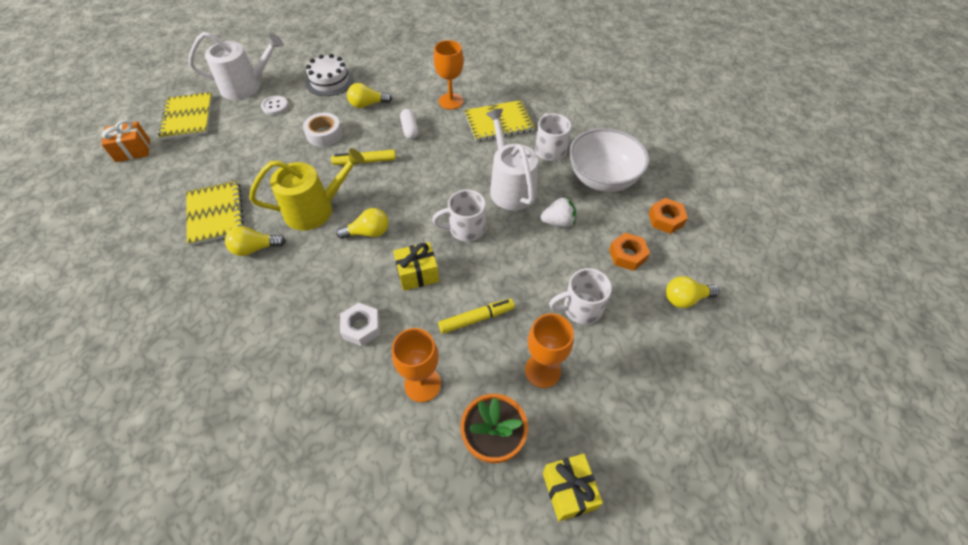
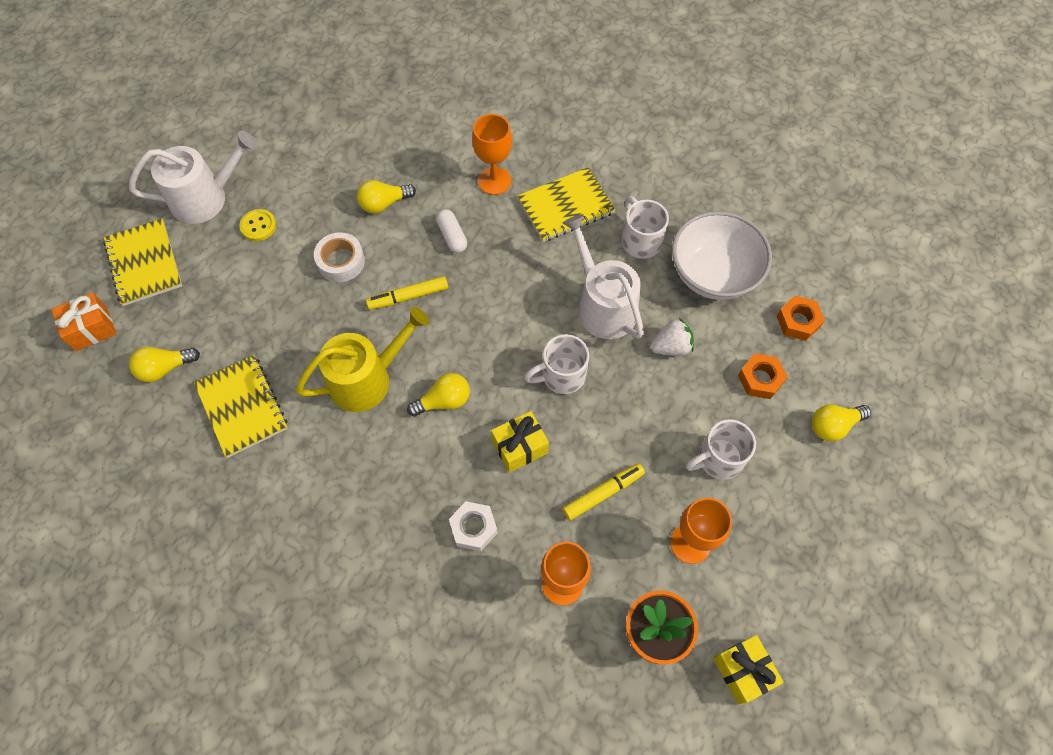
camera: 10 degrees left, 10 degrees up
yellow light bulb [225,226,286,256] -> yellow light bulb moved to [129,347,200,382]
white button [261,96,288,115] -> yellow button [239,209,276,241]
white cake [306,54,354,96] -> none

